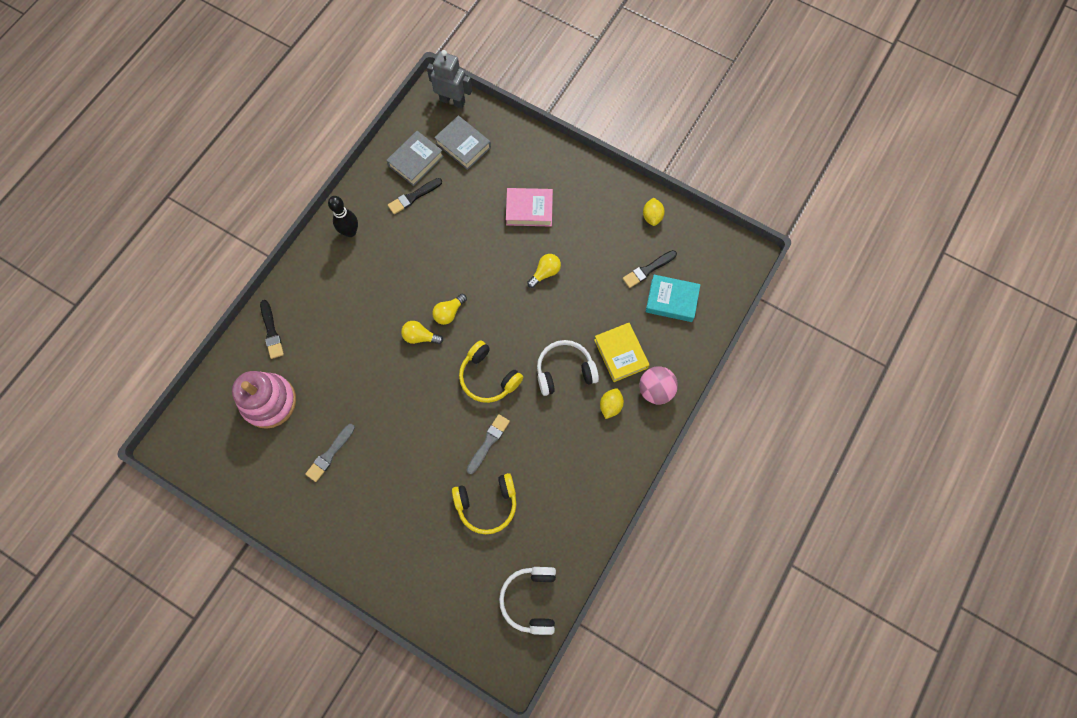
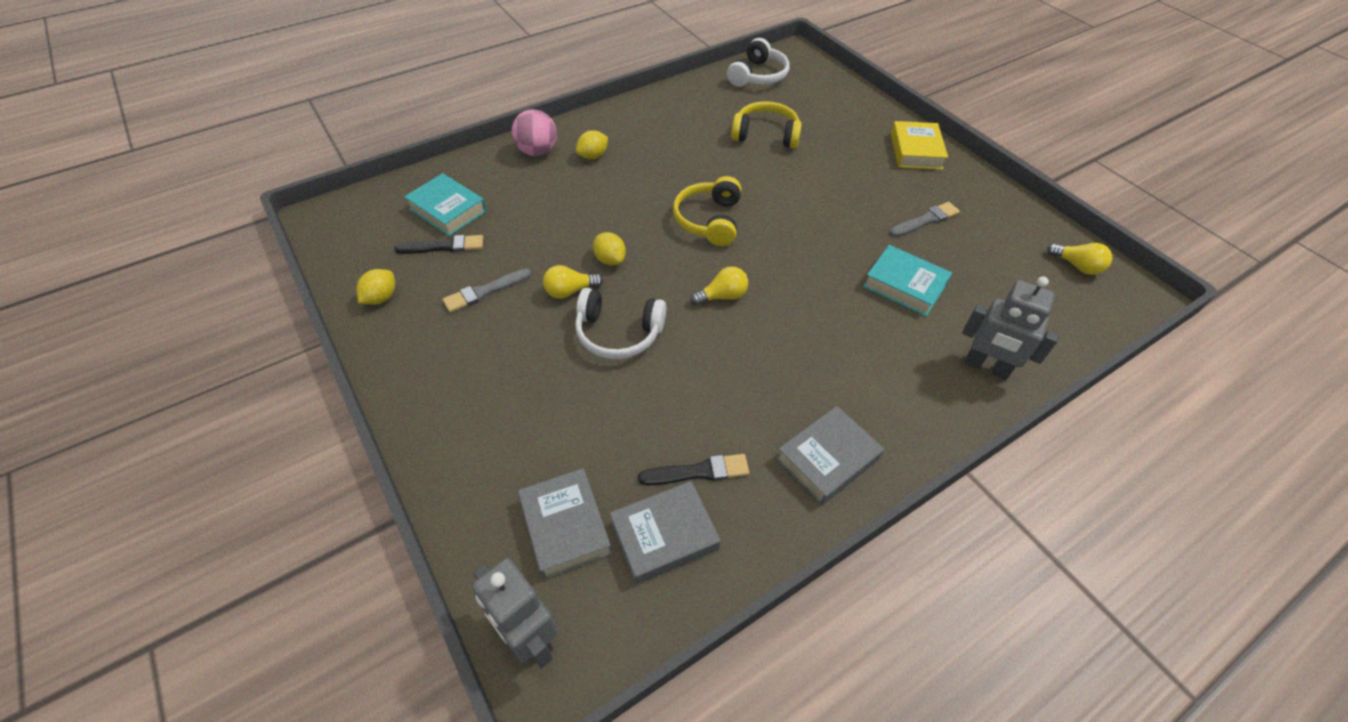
camera: 155 degrees left, 20 degrees down
pink stacking toy [232,371,296,429] -> none
black brush [260,300,284,359] -> grey robot [962,276,1059,380]
black bowling pin [328,196,358,237] -> grey book [776,406,884,505]
yellow light bulb [401,321,443,344] -> yellow light bulb moved to [1047,243,1112,275]
yellow headphones [459,340,523,403] -> yellow headphones turned 150 degrees counterclockwise [673,176,741,246]
grey brush [467,414,510,474] -> grey brush moved to [442,269,532,313]
pink book [506,188,553,226] -> none
white headphones [537,340,599,396] -> white headphones moved to [575,288,666,359]
yellow book [594,323,649,382] -> yellow book moved to [891,121,948,170]
none -> yellow lemon [593,232,626,266]
none -> turquoise book [863,245,952,316]

